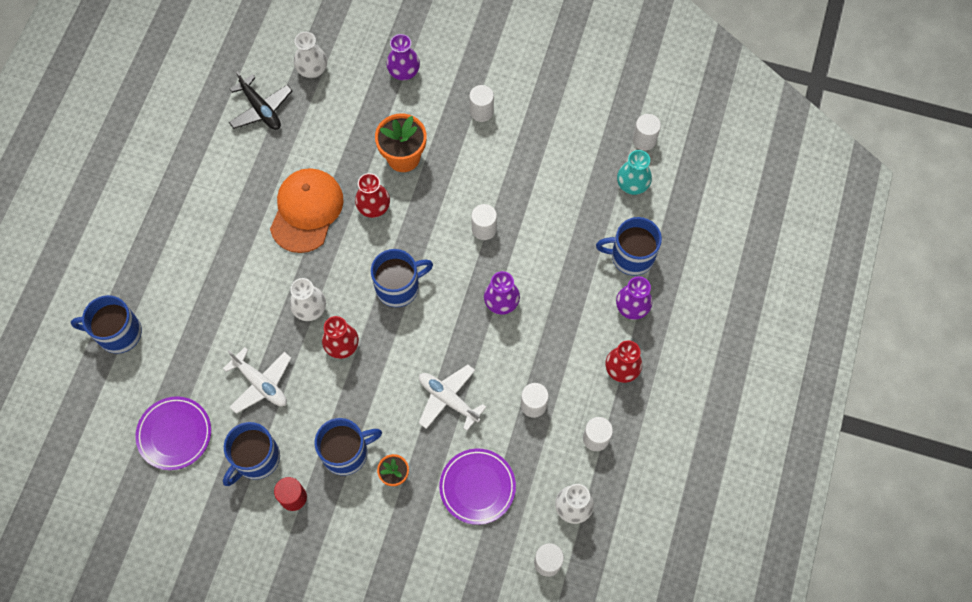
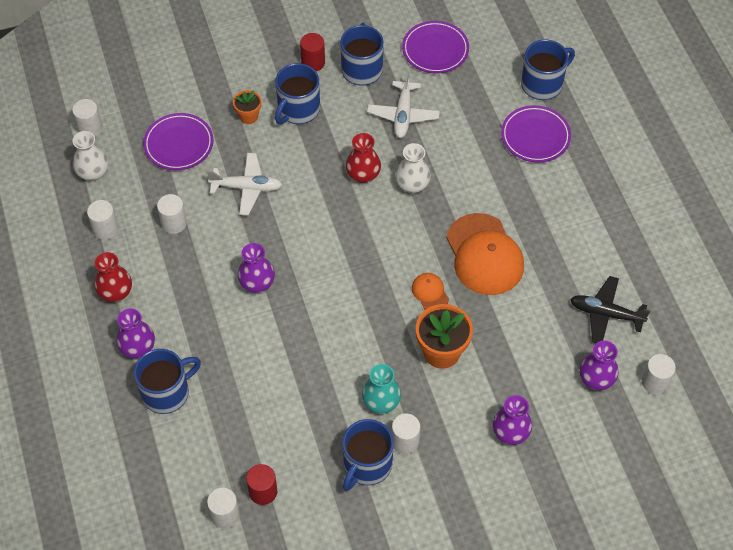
camera: 145 degrees right, 10 degrees down
white plane [223,347,291,414] -> white plane turned 90 degrees counterclockwise [367,71,440,138]
white vase [294,32,327,78] -> purple vase [580,341,618,390]
red vase [355,173,390,218] -> orange cap [412,273,449,310]
blue mug [371,249,433,307] -> blue mug moved to [343,419,394,491]
white cylinder [471,204,497,240] -> white cylinder moved to [642,354,676,394]
turquoise vase [617,150,652,195] -> turquoise vase moved to [362,364,401,414]
none -> red cylinder [246,464,277,505]
none -> purple plate [501,105,571,163]

